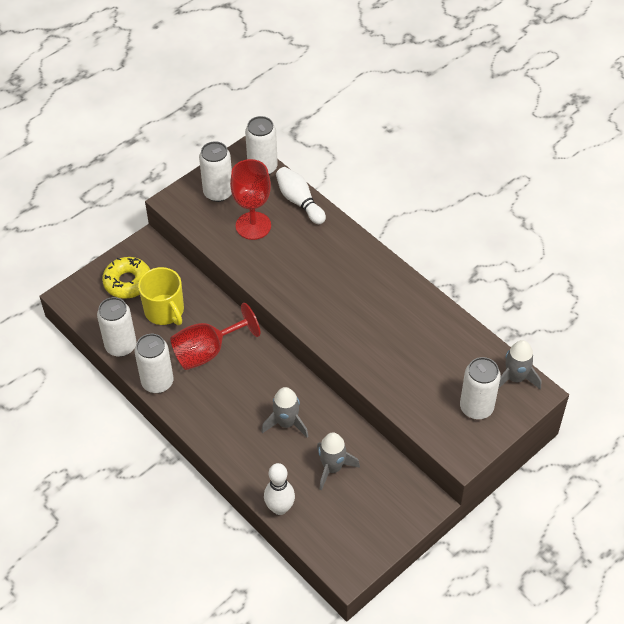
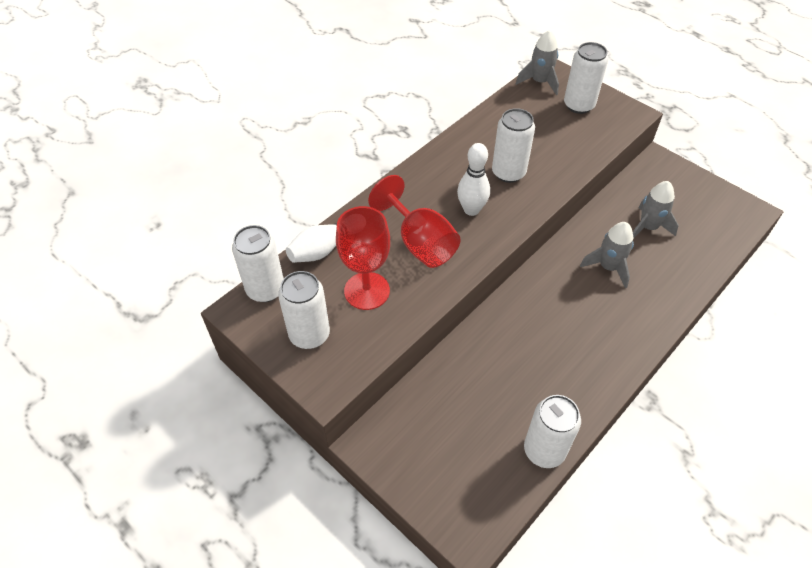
camera: 95 degrees left, 0 degrees up
yellow donut [102,257,150,299] -> none
white can [134,334,174,393] -> white can moved to [492,108,535,183]
yellow mug [138,267,184,325] -> none
red goblet [170,303,260,370] -> red goblet moved to [368,175,460,268]
white bowling pin [264,463,295,515] -> white bowling pin moved to [457,143,490,216]

